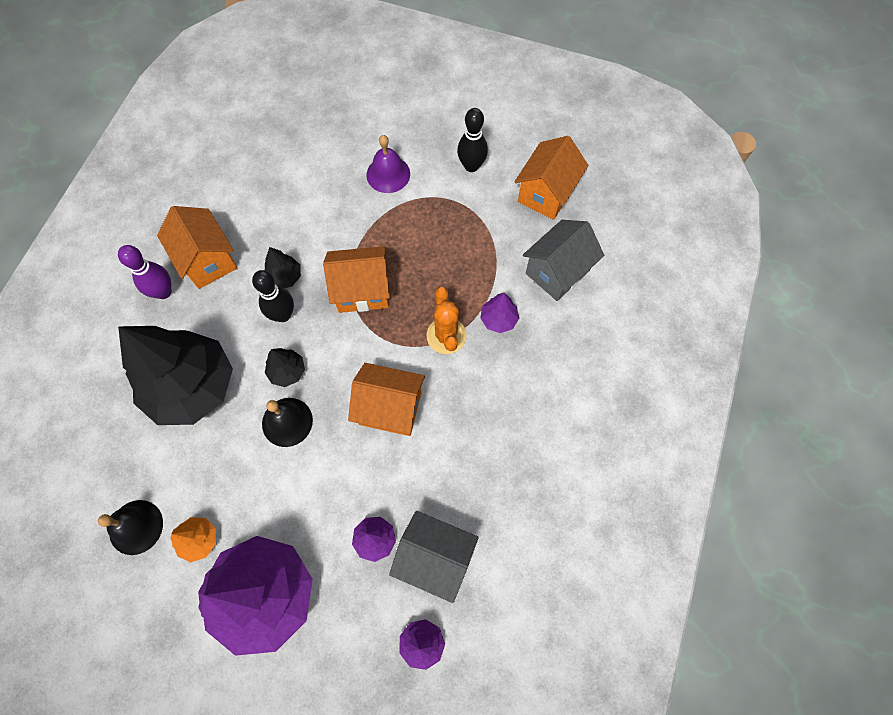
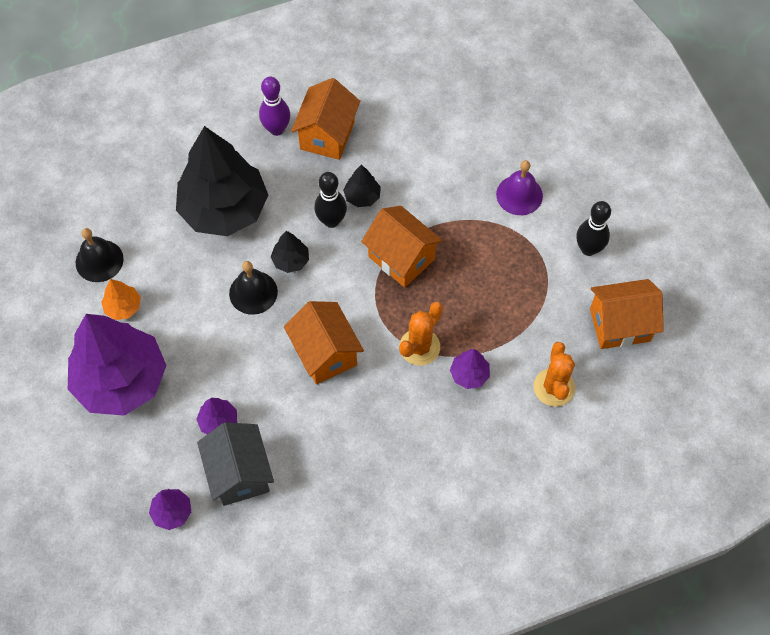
camera: 50 degrees right, 5 degrees down
grey house [523,220,604,301] -> orange cactus [534,342,575,407]

